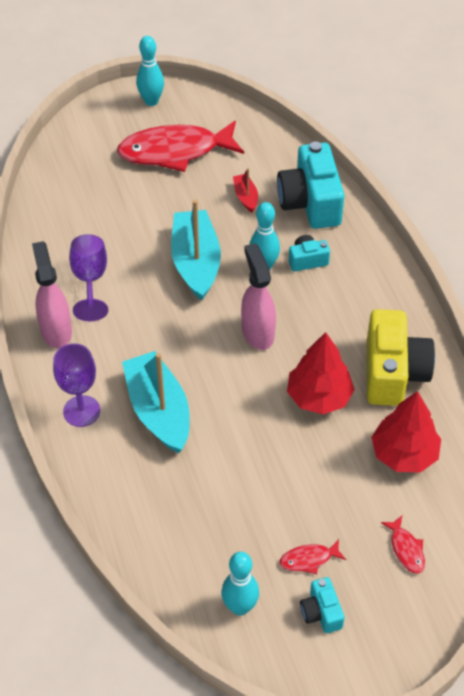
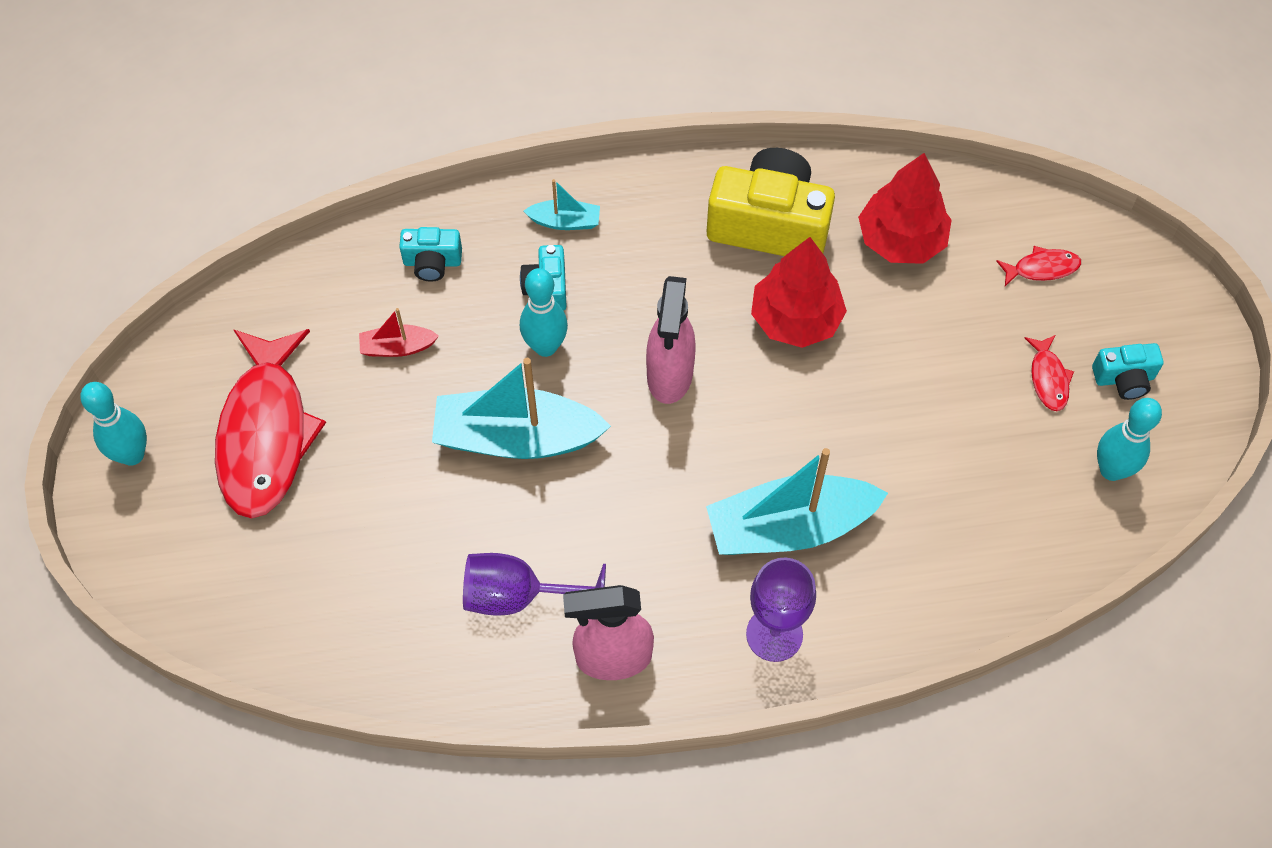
camera: 80 degrees left, 10 degrees up
pink spray bottle [241,243,276,350] -> pink spray bottle turned 75 degrees counterclockwise [646,276,696,404]
turquoise camera [277,141,344,229] -> turquoise camera [399,227,462,282], size x0.49
none -> turquoise boat [524,179,600,230]

